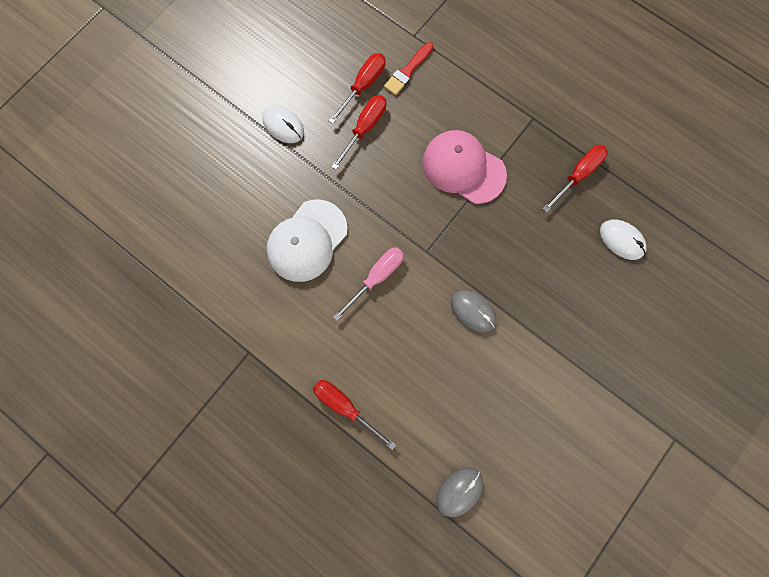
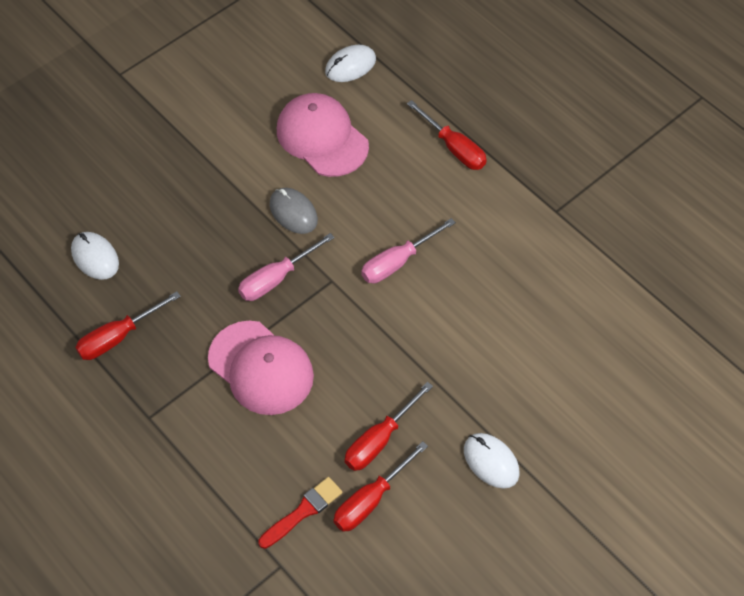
camera: 170 degrees left, 20 degrees down
white cap [267,199,348,282] -> none
grey mouse [436,468,483,517] -> white mouse [325,45,376,82]
none -> pink screwdriver [238,233,335,301]
none -> pink cap [277,93,369,177]

